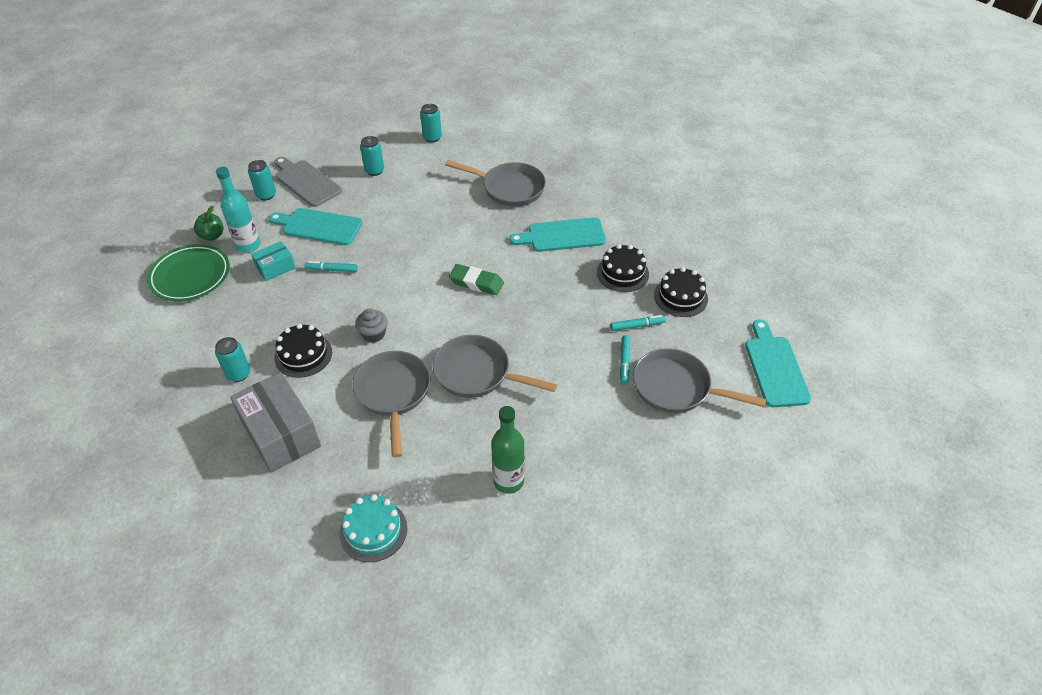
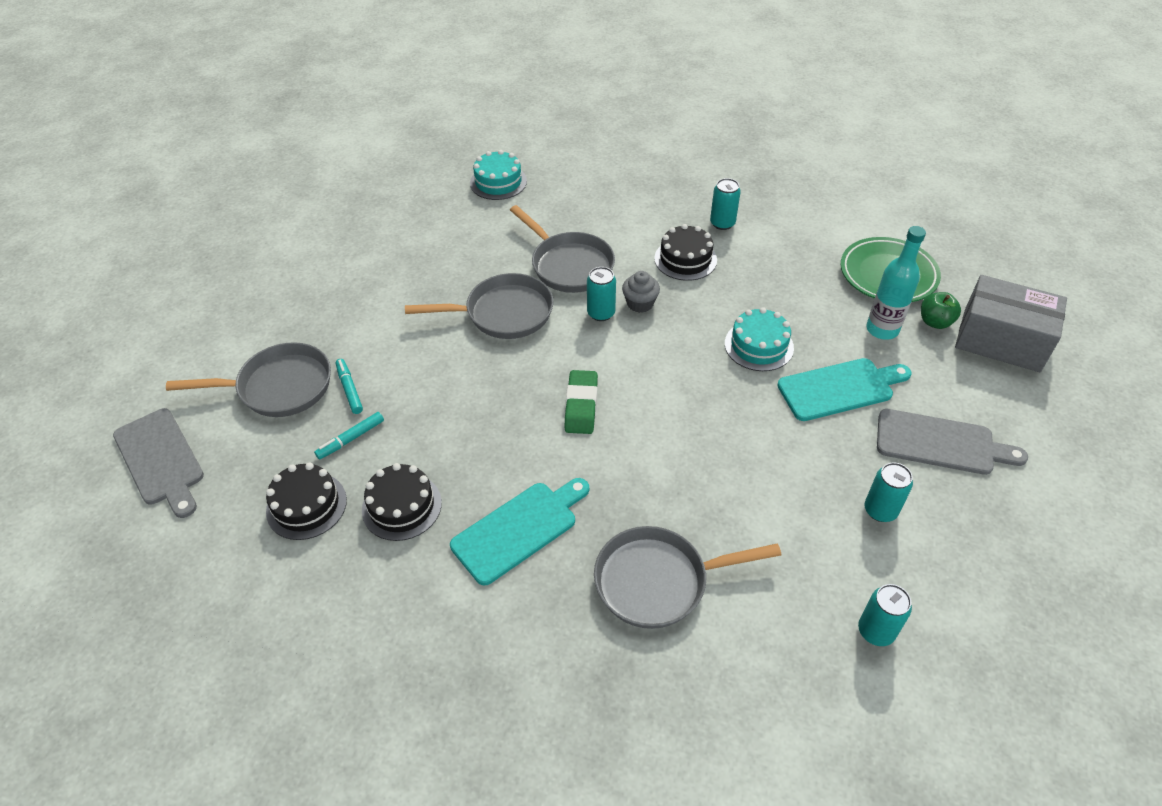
camera: 150 degrees right, 0 degrees up
grey box [230,372,321,473] -> grey box moved to [955,275,1067,372]
turquoise can [248,160,276,200] -> turquoise can moved to [587,267,616,321]
turquoise box [251,241,295,281] -> none
turquoise marker [304,261,358,272] -> turquoise cake [725,307,794,371]
green eraser [449,264,504,295] -> green eraser turned 75 degrees counterclockwise [564,370,598,434]
green bottle [491,406,525,494] -> none
turquoise cutting board [745,320,811,407] -> grey cutting board [113,408,204,518]

